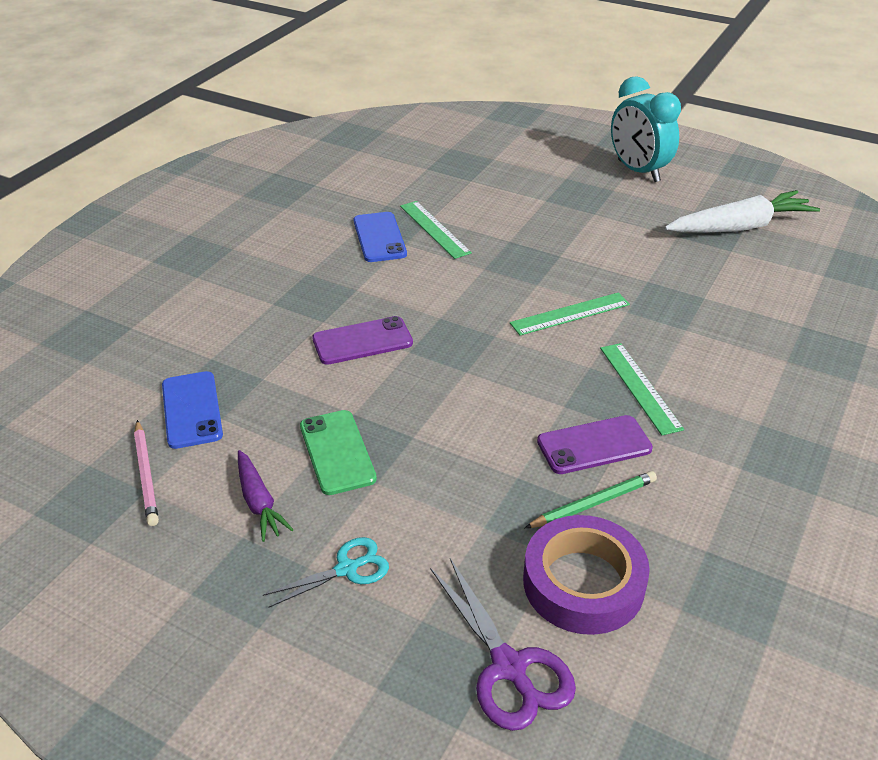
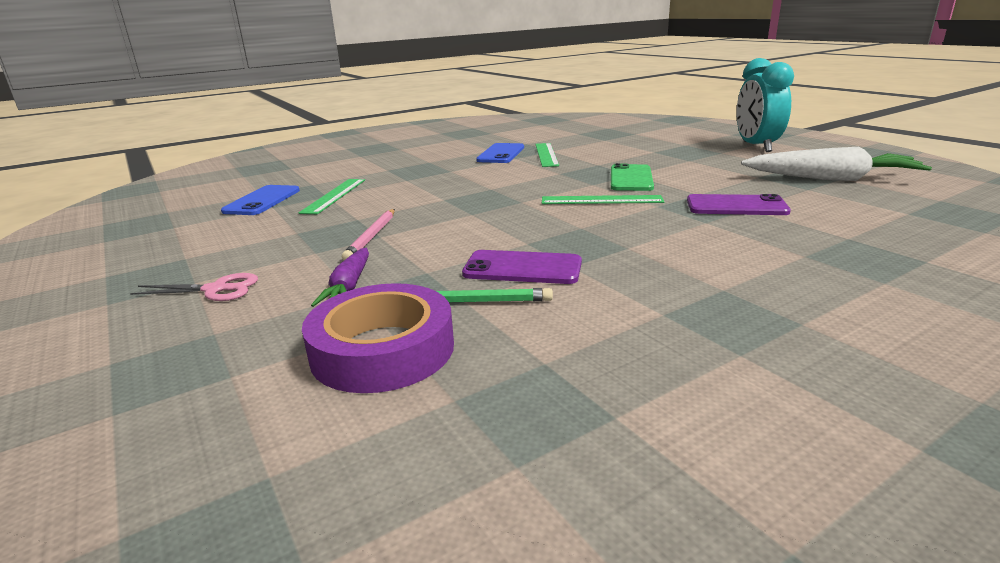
camera: 30 degrees right, 15 degrees down
pink pencil [134,420,159,526] -> pink pencil moved to [342,209,395,260]
purple carrot [238,450,294,542] -> purple carrot moved to [311,248,369,307]
turquoise scissors [263,537,389,608] -> pink scissors [130,273,258,301]
green phone [300,410,377,495] -> green phone moved to [611,163,654,191]
purple phone [312,316,413,365] -> purple phone moved to [687,194,791,215]
purple scissors [430,558,576,731] -> none
green ruler [600,343,684,435] -> green ruler moved to [299,179,365,214]

